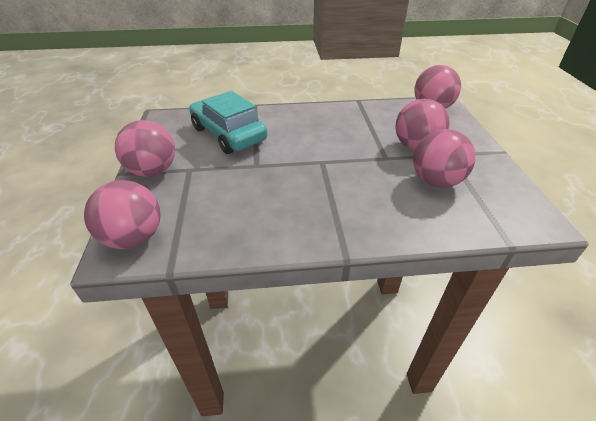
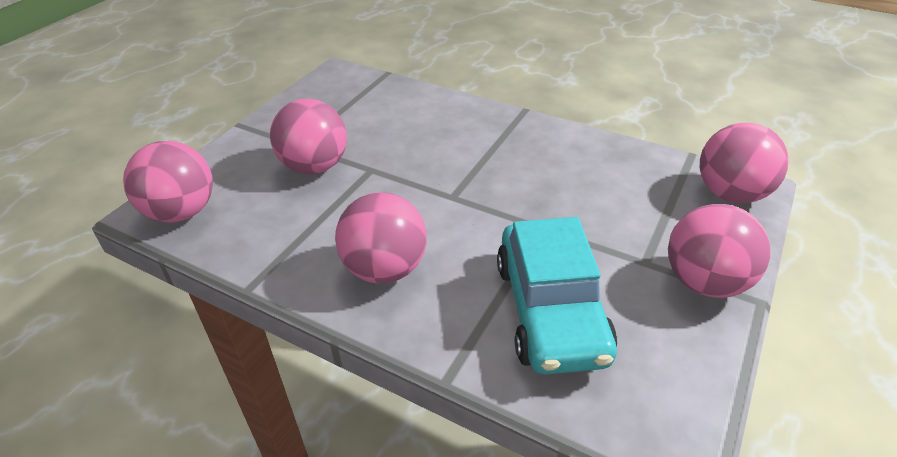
camera: 145 degrees left, 0 degrees up
pink ball [413,129,476,187] -> pink ball moved to [335,192,427,284]

